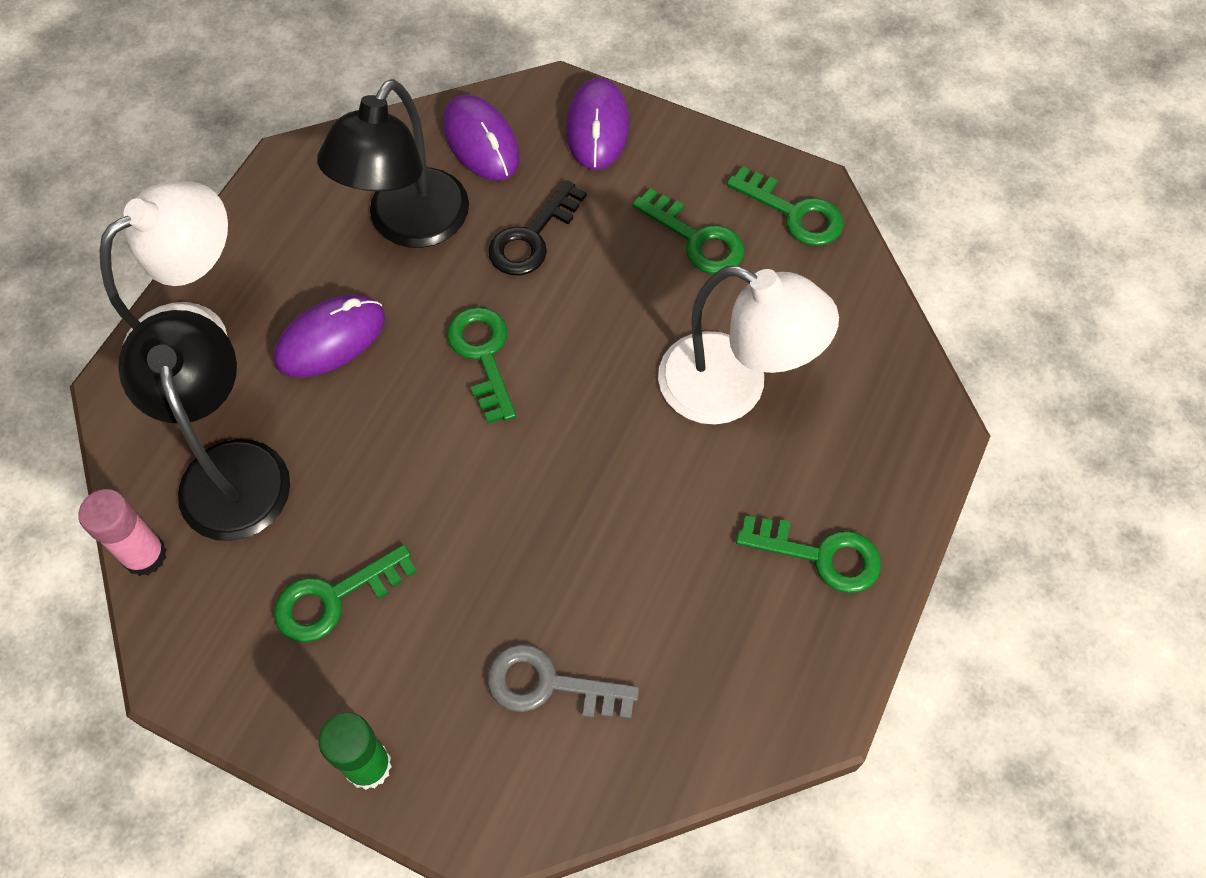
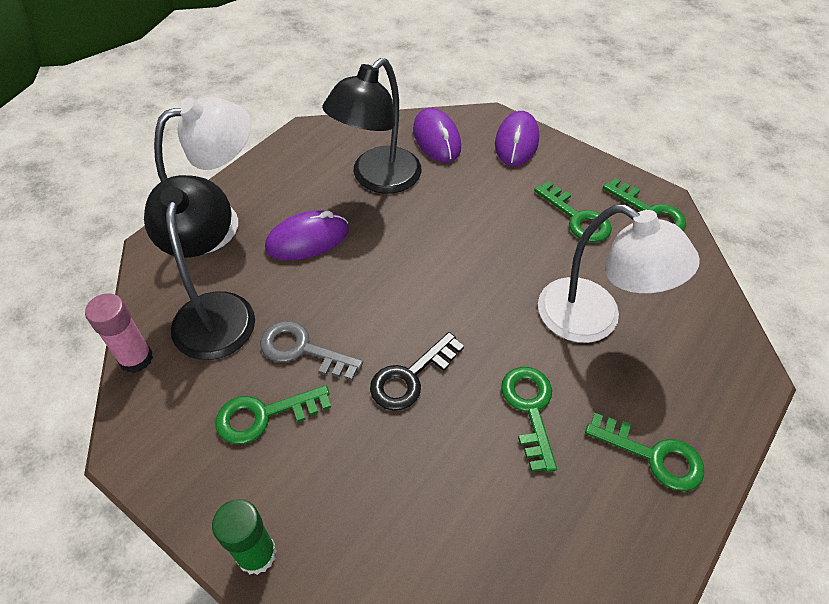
camera: 10 degrees right, 10 degrees down
green key [447,307,516,424] -> green key moved to [501,367,557,472]
grey key [487,644,639,719] -> grey key moved to [260,321,363,381]
black key [488,180,587,276] -> black key moved to [370,332,464,411]

